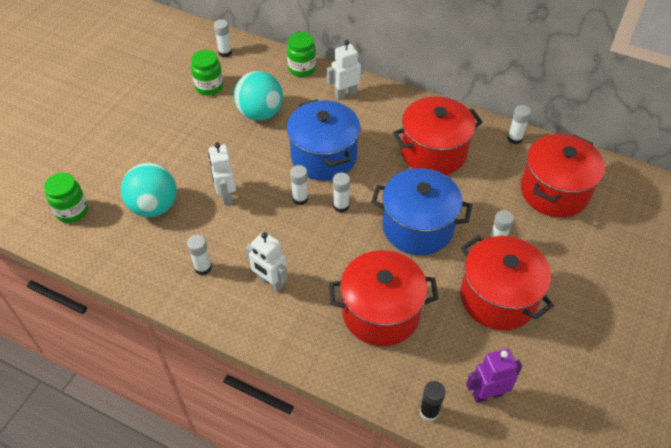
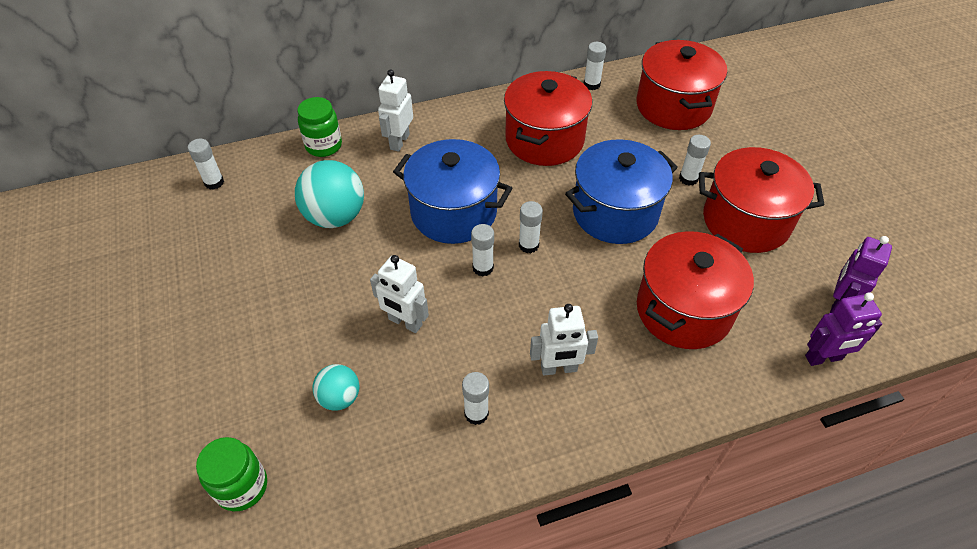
camera: 45 degrees left, 0 degrees up
turquoise ball [121,163,177,217] -> turquoise ball [313,364,359,411], size x0.57
green jar [191,50,223,96] -> none
black glue stick [420,381,446,421] -> purple robot [805,292,882,366]

